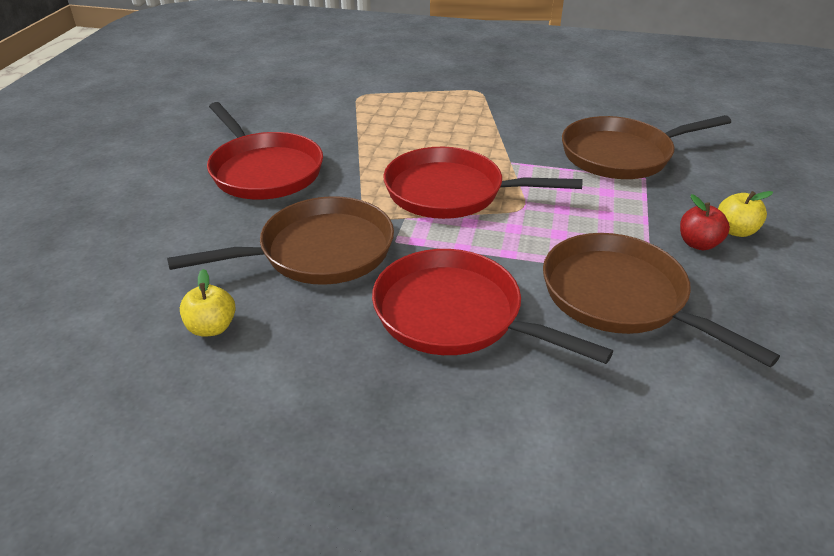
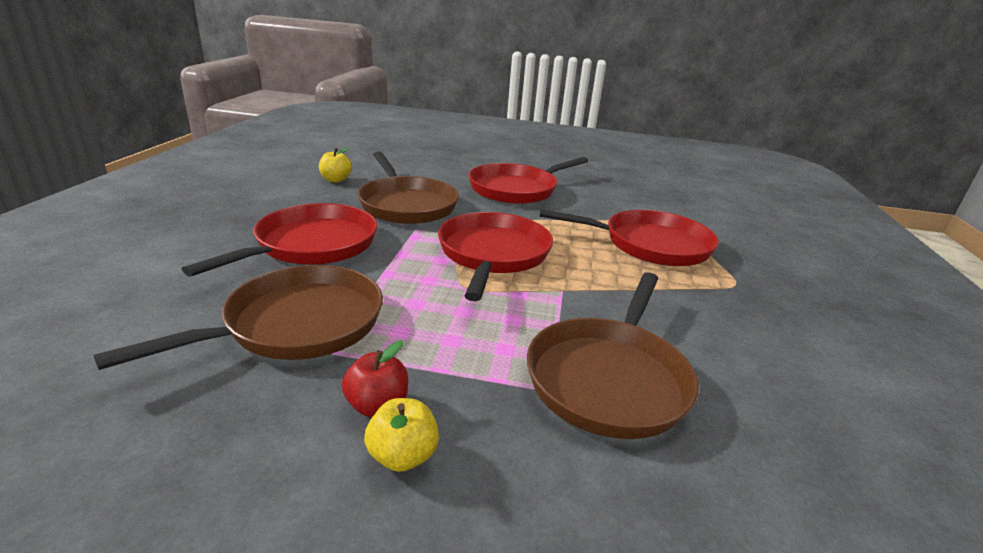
camera: 85 degrees right, 10 degrees down
brown pan [562,115,731,179] -> brown pan turned 135 degrees counterclockwise [527,272,699,439]
none -> red pan [539,209,719,266]

